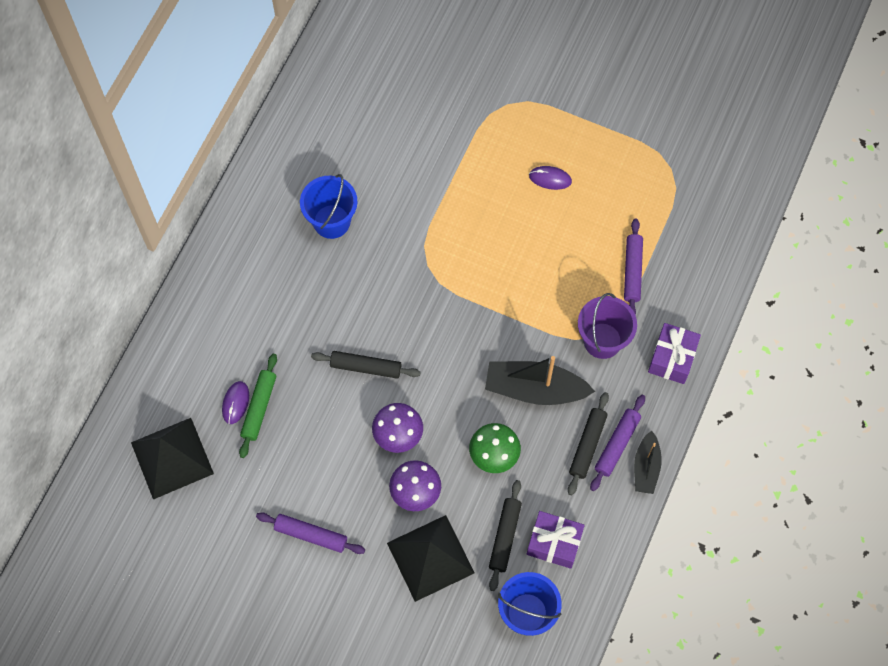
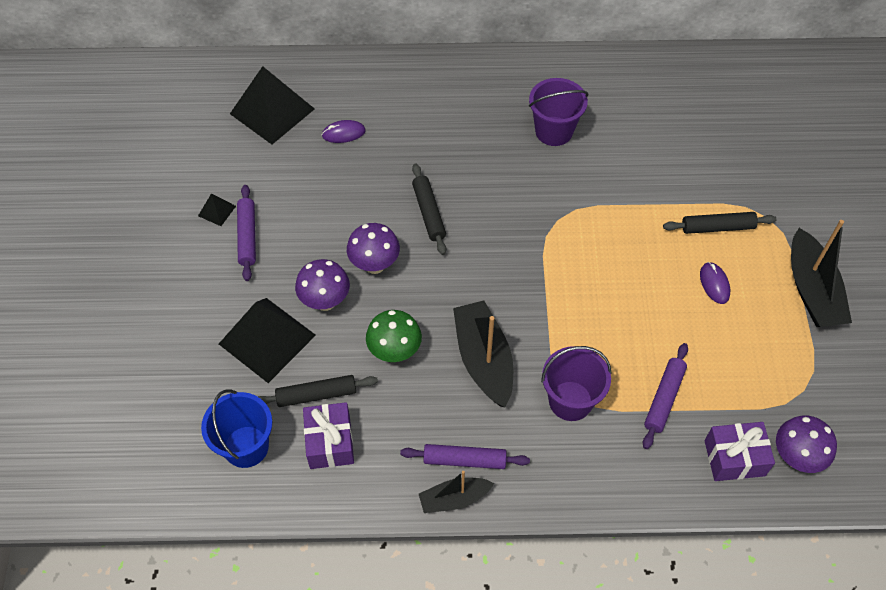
camera: 65 degrees right, 10 degrees down
green rolling pin [239,354,277,458] -> none
blue bucket [300,174,357,239] -> purple bucket [529,78,588,146]
black rolling pin [568,392,609,495] -> black rolling pin moved to [663,212,776,234]
purple rolling pin [624,218,643,315] -> purple rolling pin turned 45 degrees counterclockwise [643,343,688,449]
purple gift [648,323,701,384] -> purple gift moved to [704,422,775,481]
none -> black pyramid [198,193,236,226]
none -> purple mushroom [776,415,837,473]
none -> black boat [791,220,852,327]

